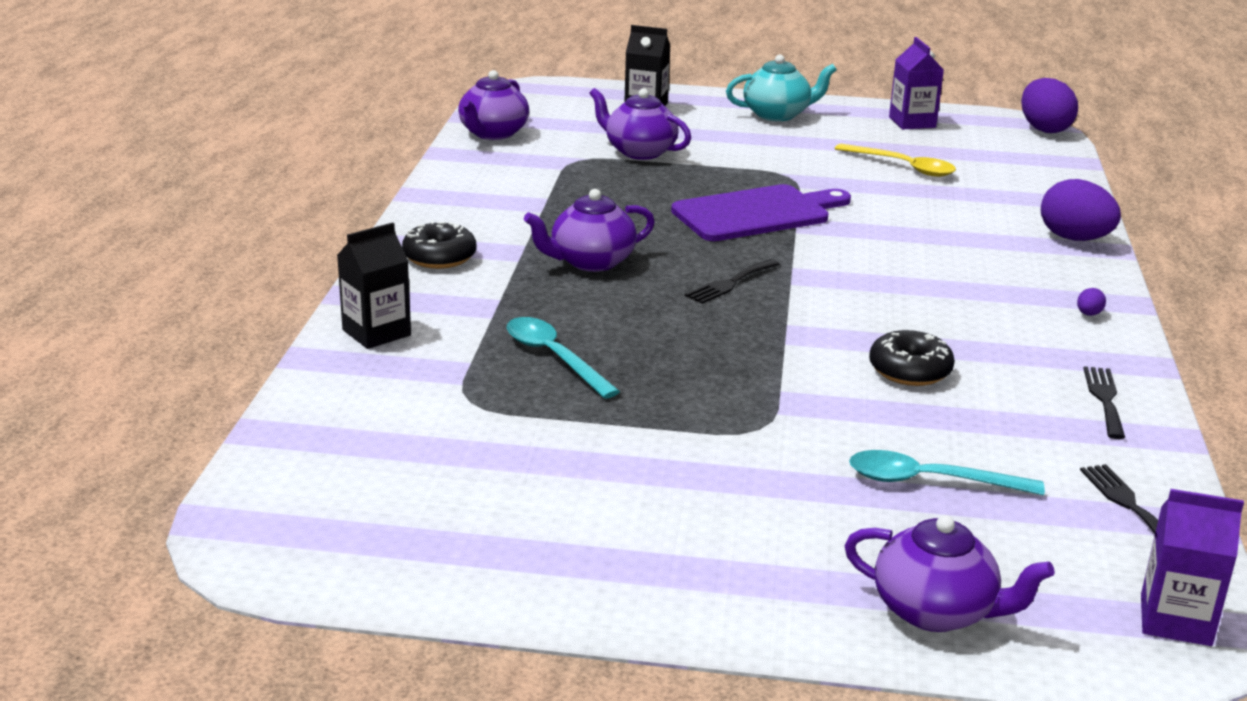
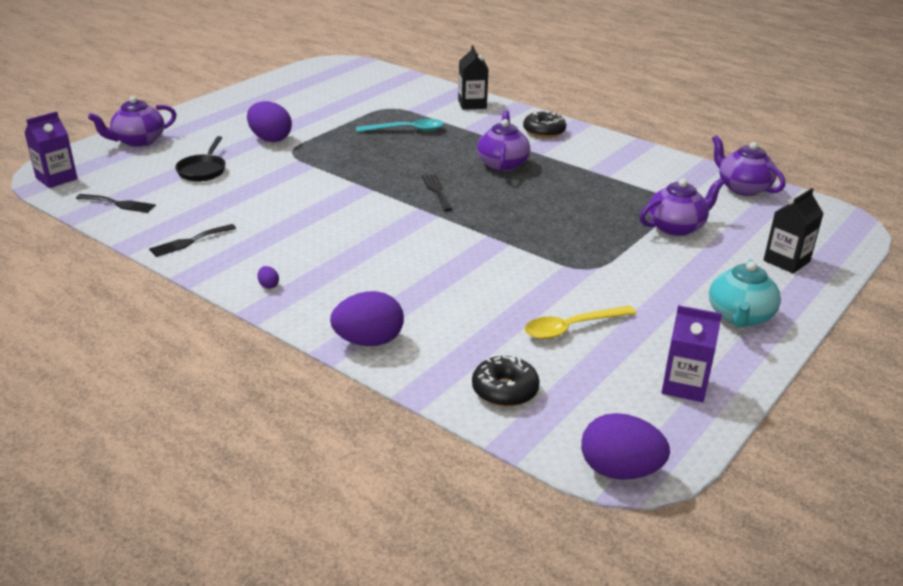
camera: 120 degrees right, 5 degrees up
purple cutting board [671,184,851,241] -> none
turquoise spoon [849,450,1045,495] -> black pan [175,136,226,182]
black donut [869,330,955,386] -> black donut moved to [472,356,540,407]
black fork [1083,366,1125,439] -> black fork turned 105 degrees clockwise [149,224,236,257]
none -> purple egg [247,101,292,142]

